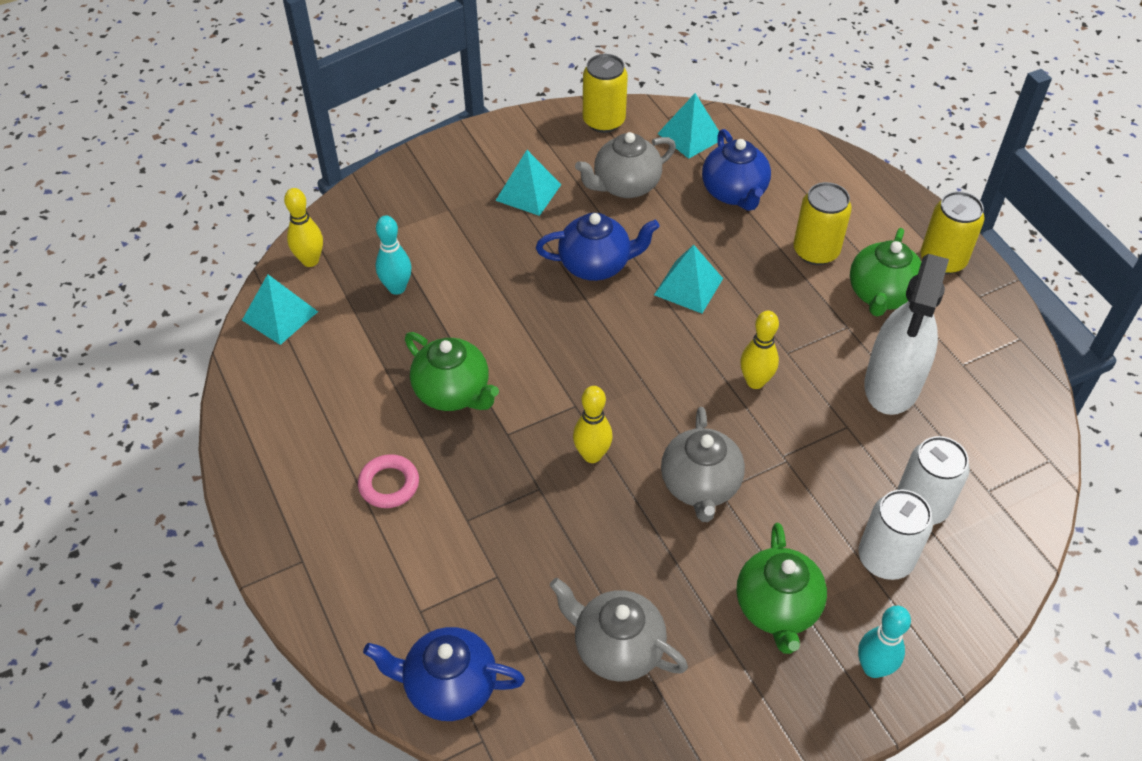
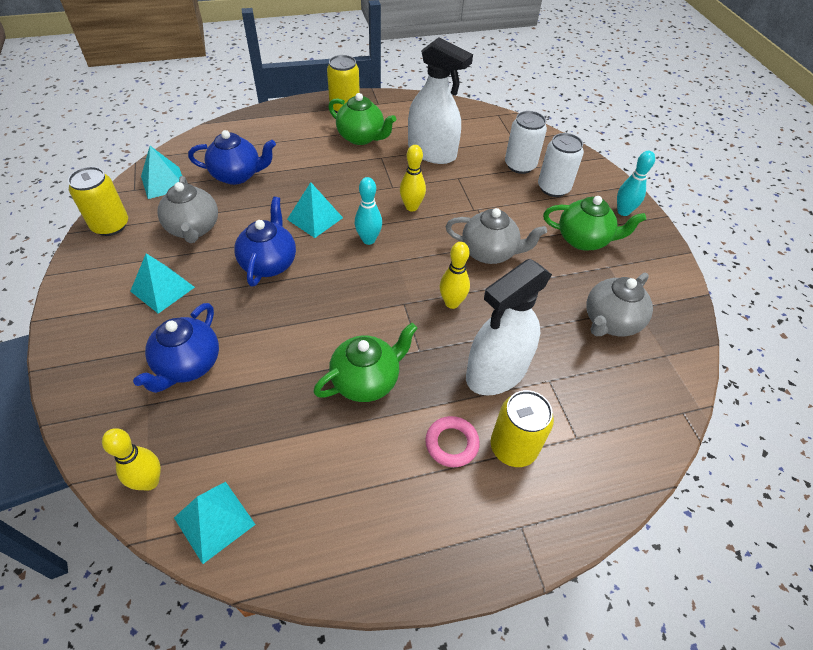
camera: 80 degrees left, 0 degrees up
blue teapot [363,627,525,721] -> blue teapot moved to [133,303,219,393]
turquoise bowling pin [376,216,412,295] -> turquoise bowling pin moved to [355,177,382,245]
yellow can [793,182,852,265] -> yellow can moved to [491,390,554,467]
none -> white spray bottle [466,259,552,395]

